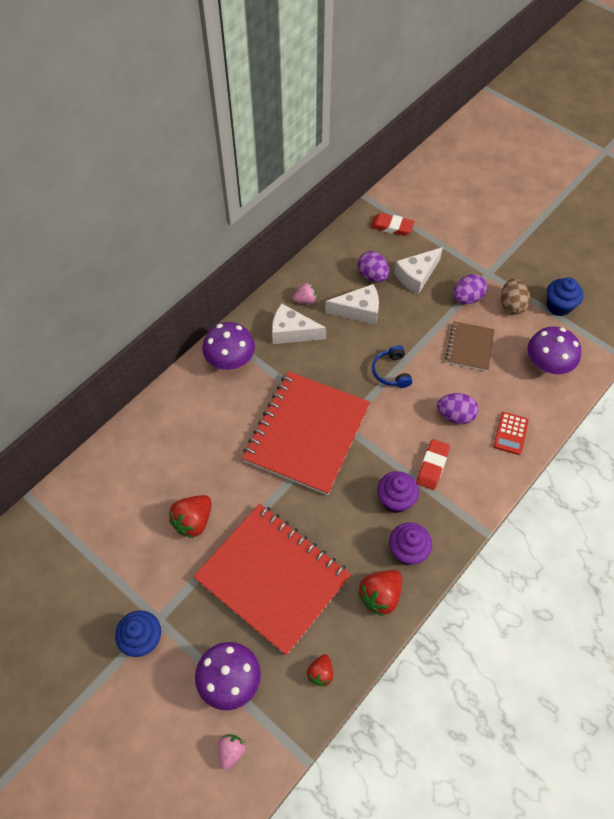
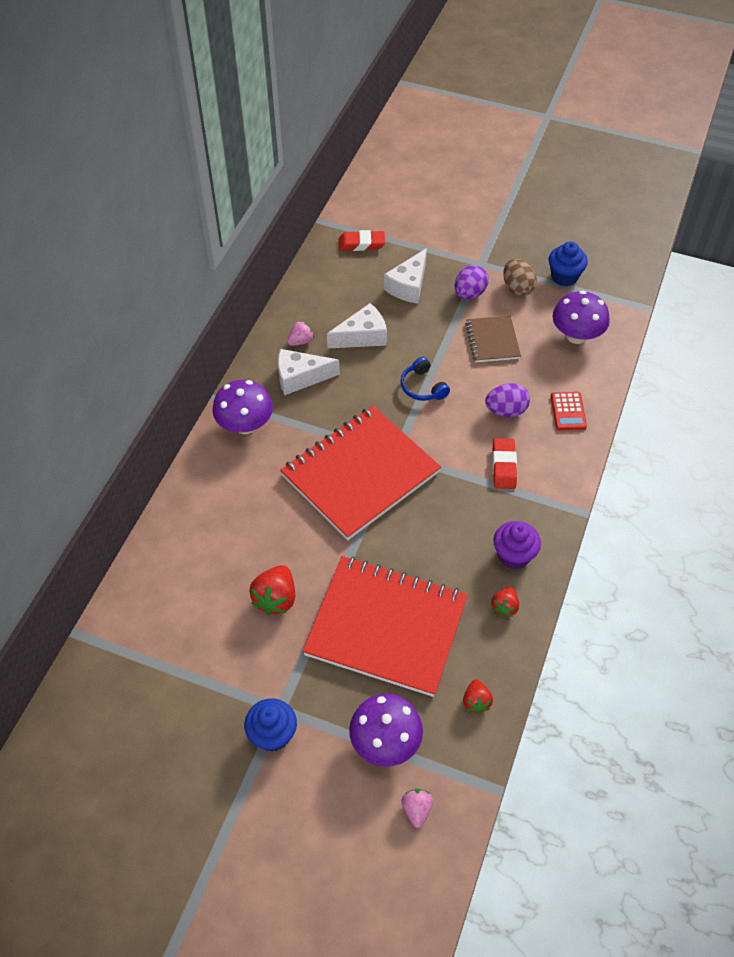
camera: 20 degrees left, 5 degrees down
red notebook [242,371,370,495] -> red notebook turned 45 degrees clockwise [280,406,441,540]
purple egg [358,251,389,282] -> none
red strawberry [358,570,402,616] -> red strawberry [491,587,519,617], size x0.61
purple cupcake [377,471,419,513] -> none

